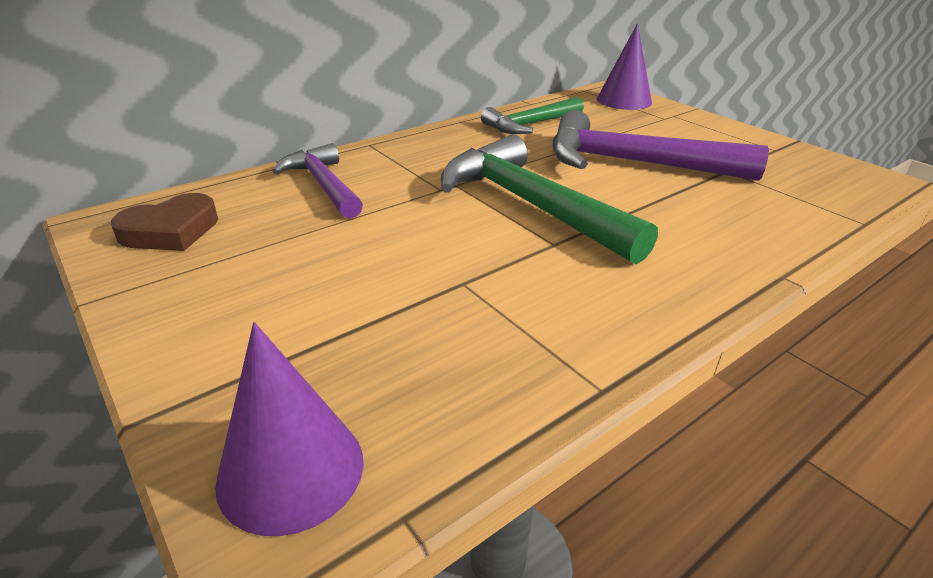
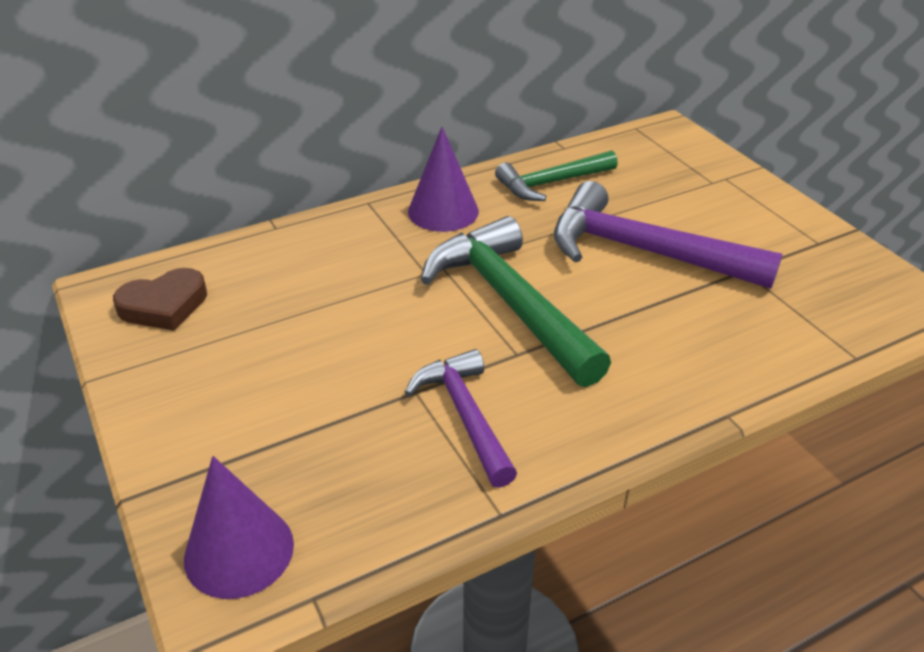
camera: 10 degrees right, 5 degrees up
purple hammer [272,143,363,219] -> purple hammer moved to [405,349,517,488]
purple cone [597,23,652,110] -> purple cone moved to [408,127,479,232]

